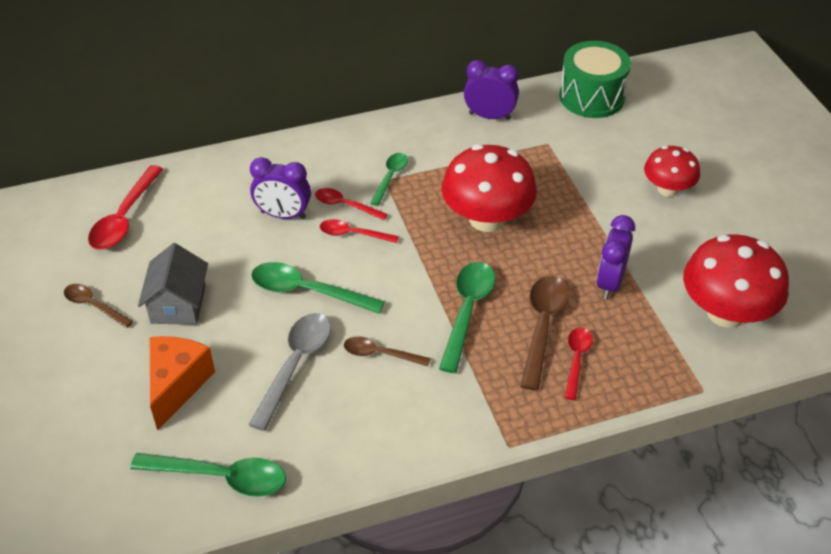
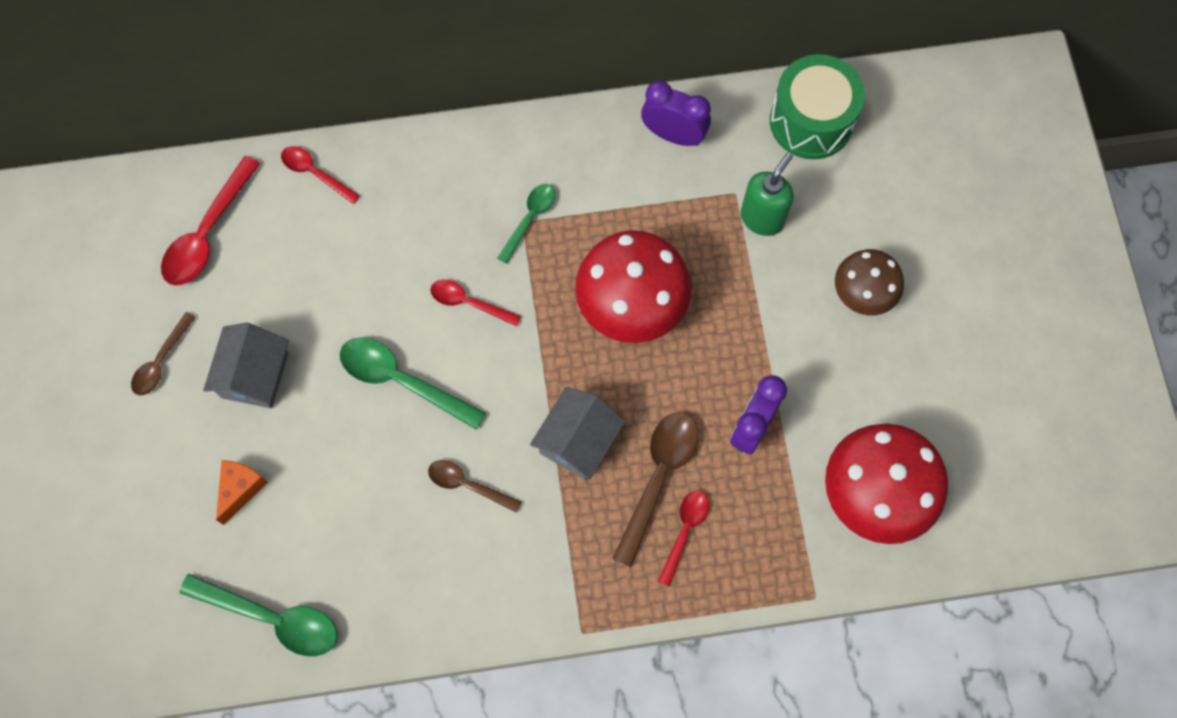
camera: 10 degrees right, 25 degrees up
brown spoon [64,284,133,328] -> brown spoon turned 105 degrees counterclockwise [131,312,196,395]
orange cheese [150,336,215,431] -> orange cheese [216,460,268,525], size x0.63
grey spoon [248,313,331,431] -> none
purple clock [250,157,311,219] -> none
red spoon [315,188,388,220] -> red spoon moved to [281,146,360,204]
green spoon [439,262,495,373] -> grey house [530,387,625,480]
red mushroom [644,146,700,197] -> brown mushroom [835,249,904,315]
none -> green soap dispenser [741,152,794,236]

